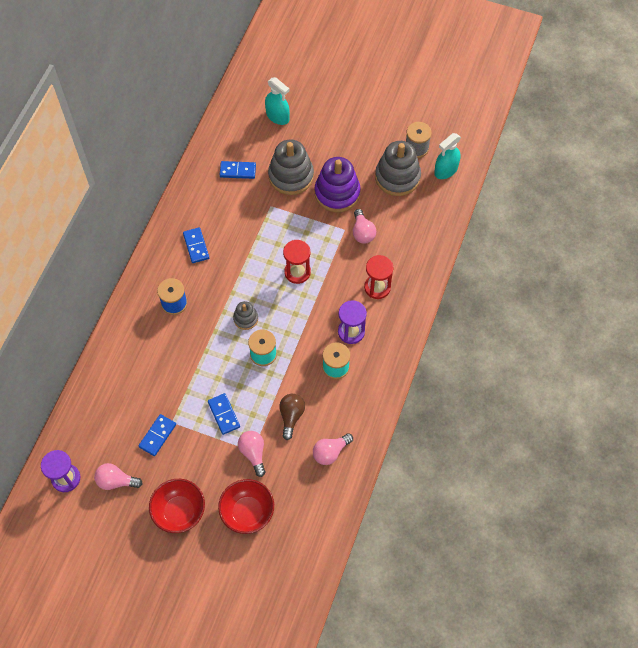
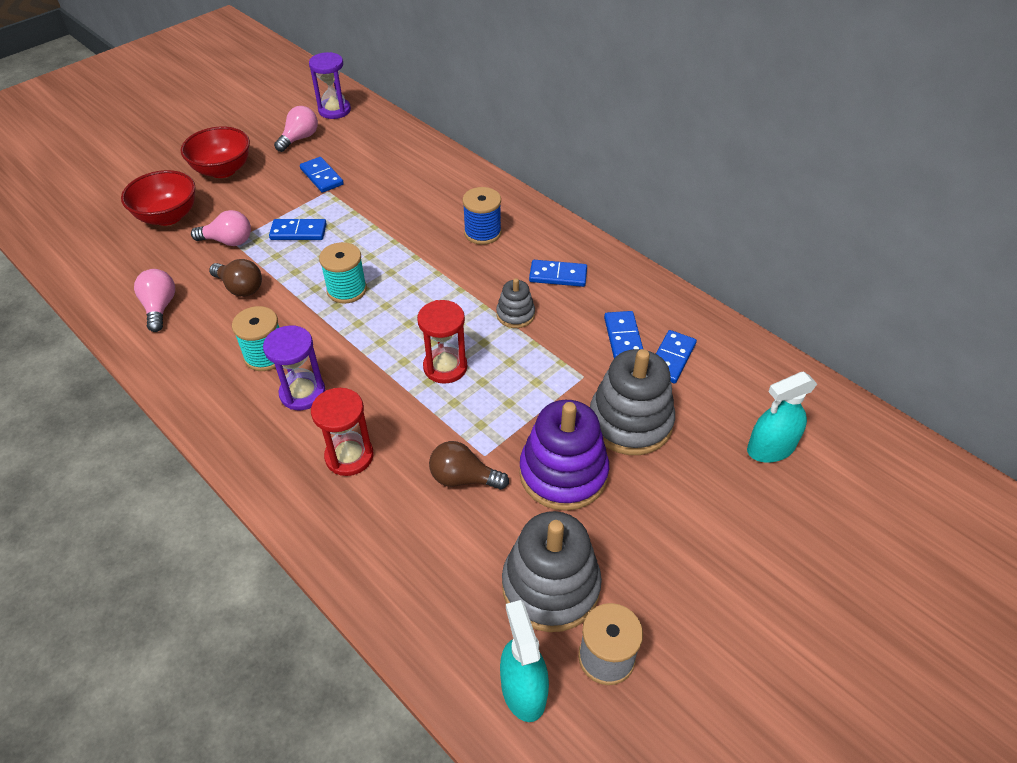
camera: 115 degrees right, 15 degrees down
grey stacking toy [233,301,258,330] -> grey stacking toy moved to [496,278,535,328]
pink light bulb [353,209,376,244] -> brown light bulb [429,441,509,490]
none -> blue domino [604,311,643,358]

